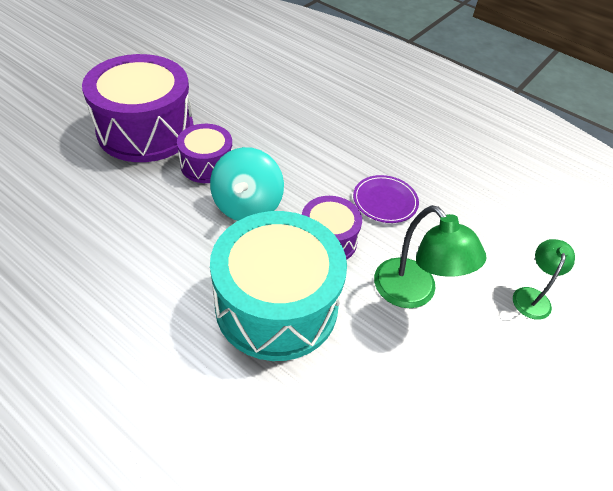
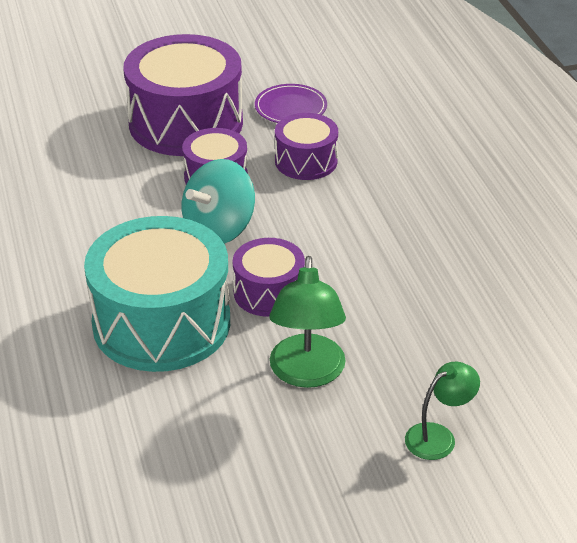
camera: 40 degrees right, 10 degrees down
purple plate [353,175,419,223] -> purple plate moved to [255,84,327,123]
none -> purple drum [275,113,338,180]

